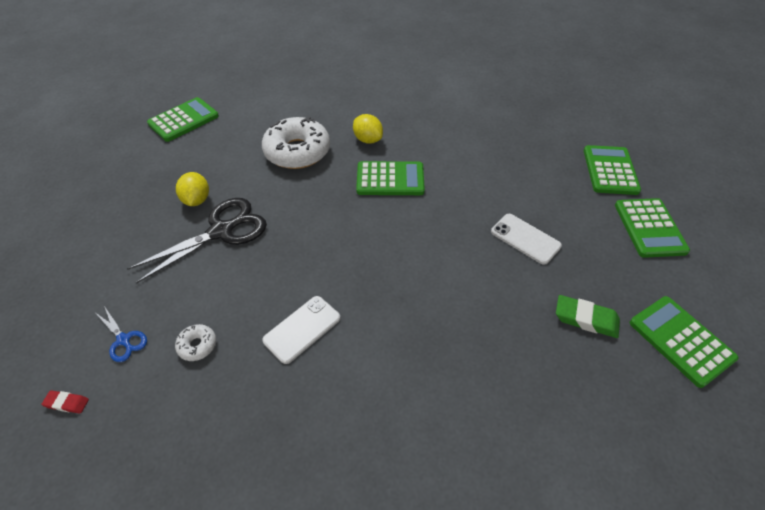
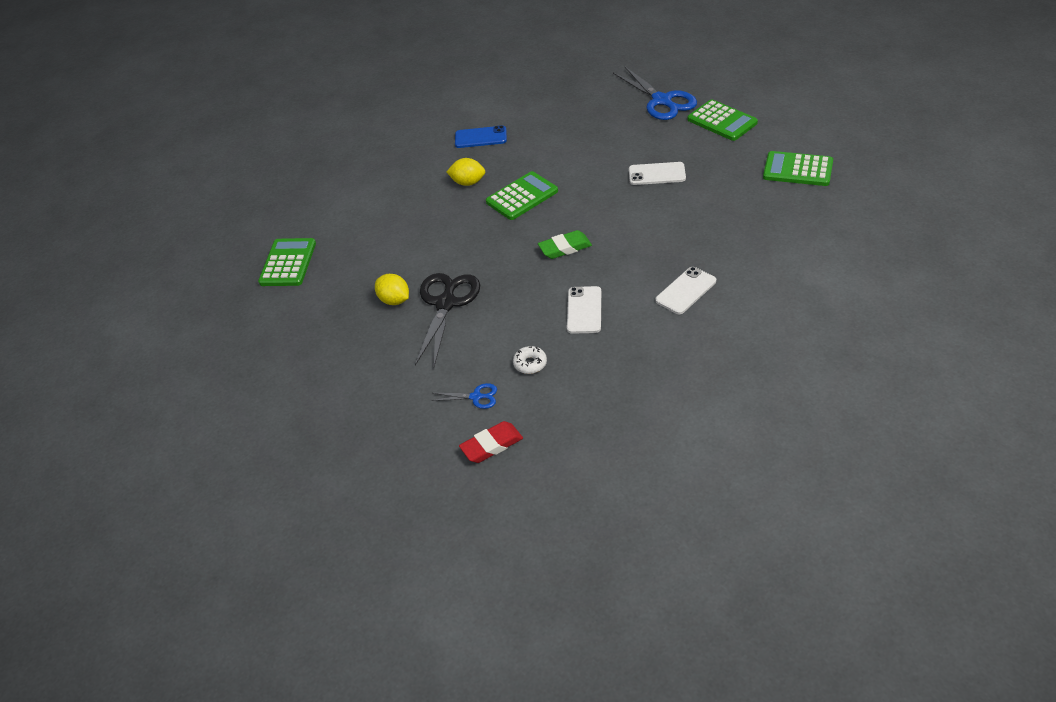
camera: 35 degrees left, 5 degrees down
red eraser [41,390,89,414] -> red eraser [459,421,523,463], size x1.80
white donut [262,116,330,169] -> none
green eraser [556,295,620,338] -> green eraser moved to [538,230,592,259]
green calculator [584,145,641,195] -> blue scissors [613,66,697,120]
none -> blue phone [455,125,507,148]
none -> white phone [655,267,716,314]

